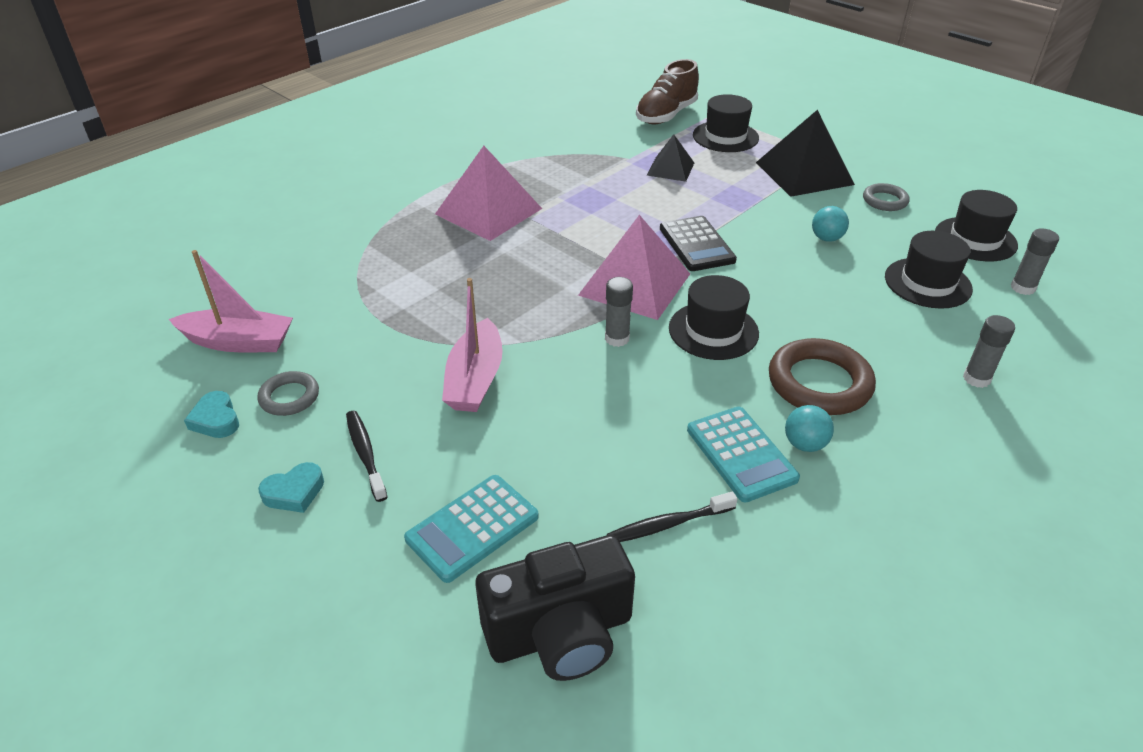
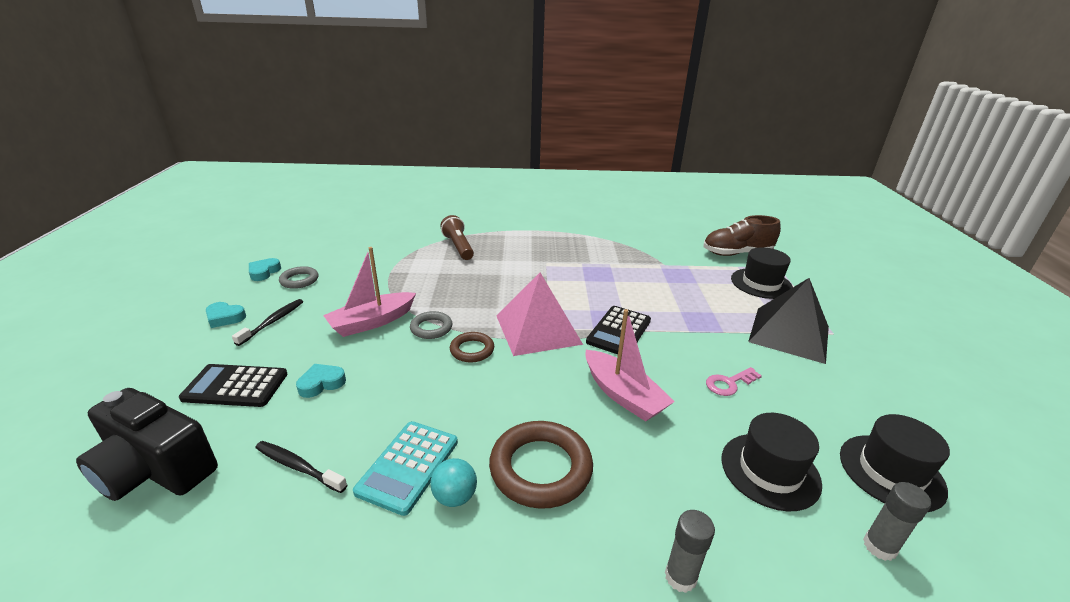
camera: 45 degrees right, 10 degrees down
pink boat [169,250,293,352] -> pink boat moved to [585,309,675,421]
turquoise calculator [404,475,539,583] -> black calculator [179,364,287,407]
pink pyramid [435,146,542,241] -> none
grey glue stick [605,277,633,347] -> brown ring [450,332,494,362]
black pyramid [647,134,694,182] -> none
black hat [669,275,759,360] -> none
turquoise ball [812,206,849,242] -> pink key [706,367,762,396]
grey ring [863,183,910,211] -> grey ring moved to [410,311,453,339]
none -> turquoise heart [296,364,346,398]
none -> brown flashlight [440,215,474,260]

